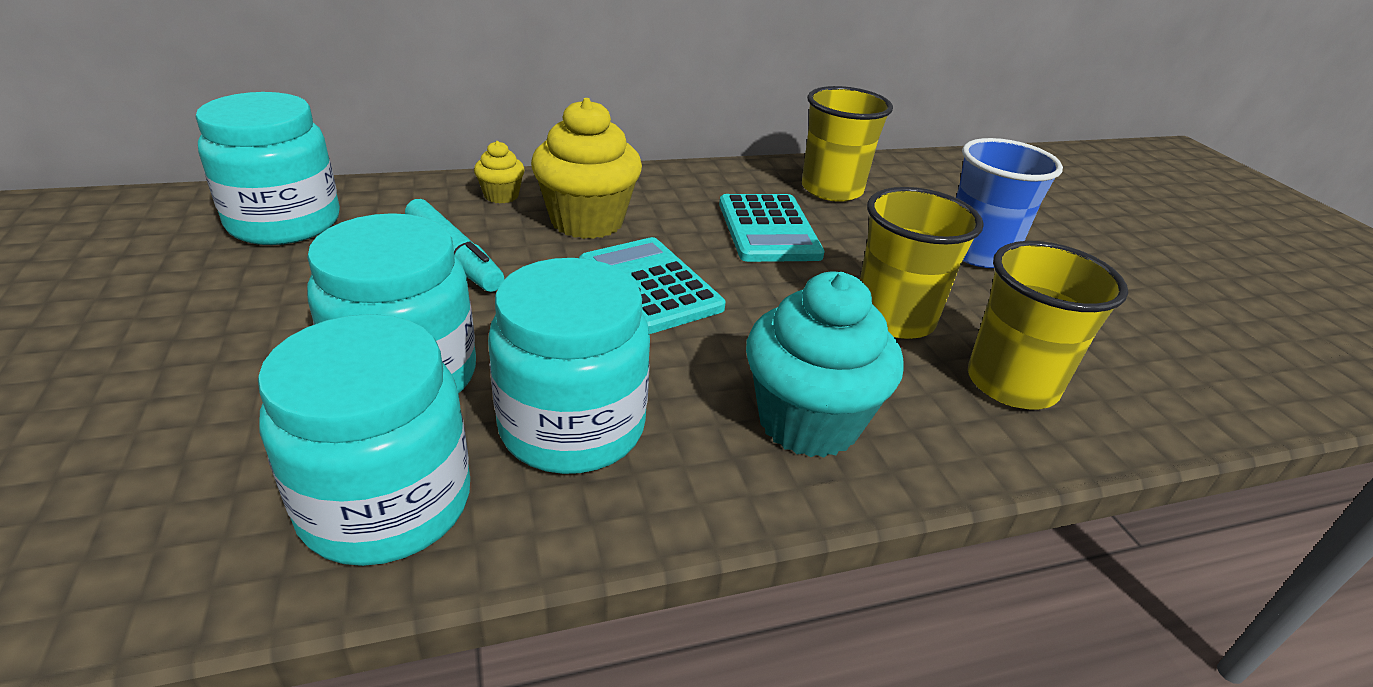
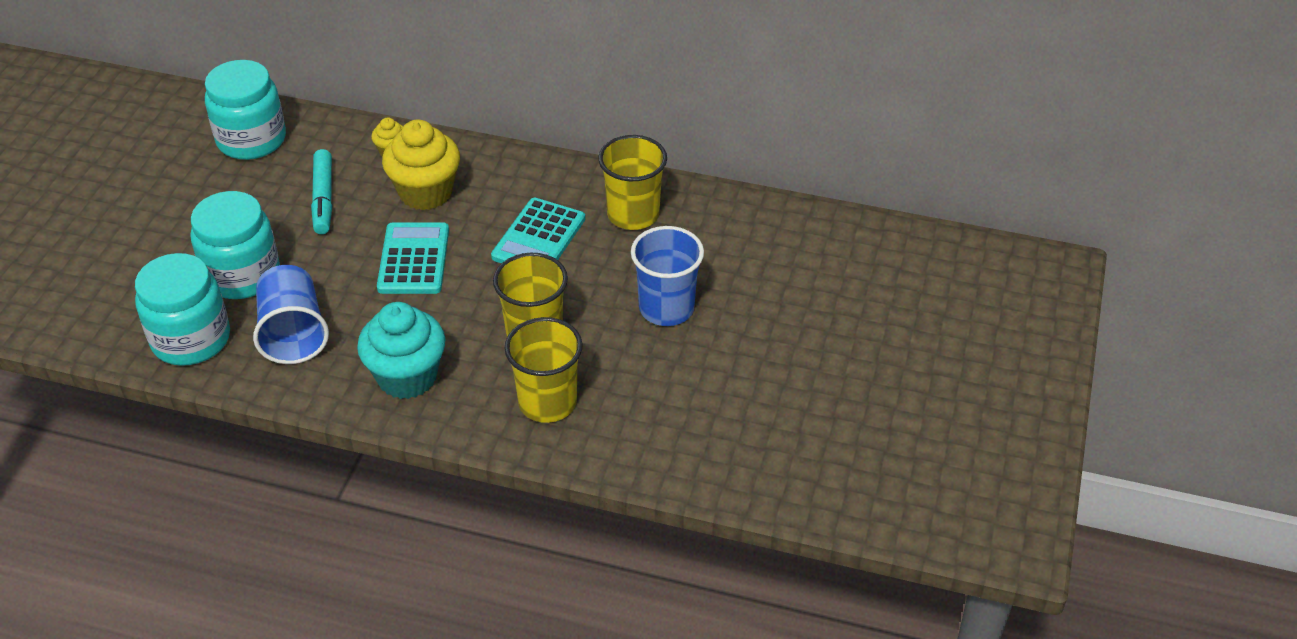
camera: 35 degrees right, 10 degrees up
turquoise jar [488,258,650,474] -> blue cup [253,265,329,364]

